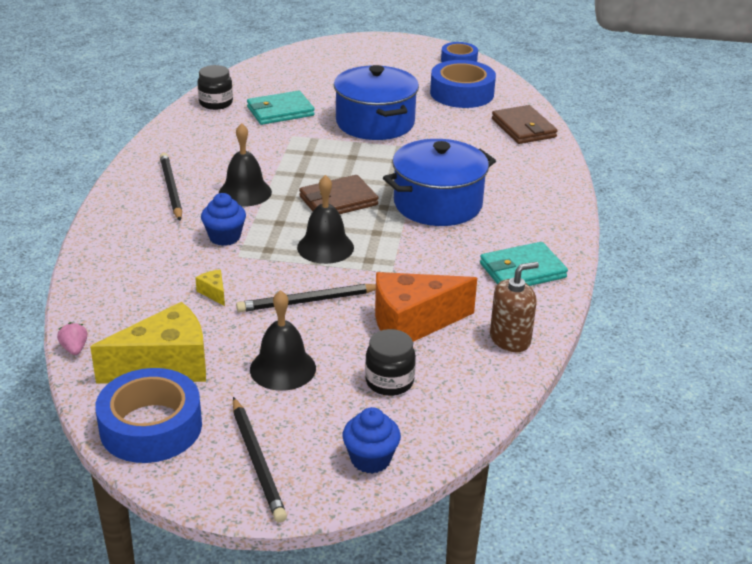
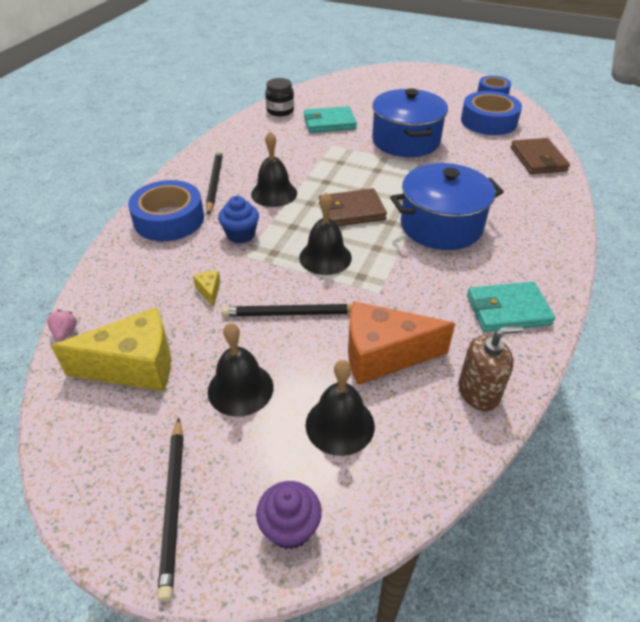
camera: 15 degrees right, 10 degrees up
blue tape [95,368,202,463] -> blue tape moved to [128,180,204,241]
blue cupcake [343,407,401,474] -> purple cupcake [256,481,322,550]
black jar [365,329,416,396] -> black bell [305,360,375,456]

